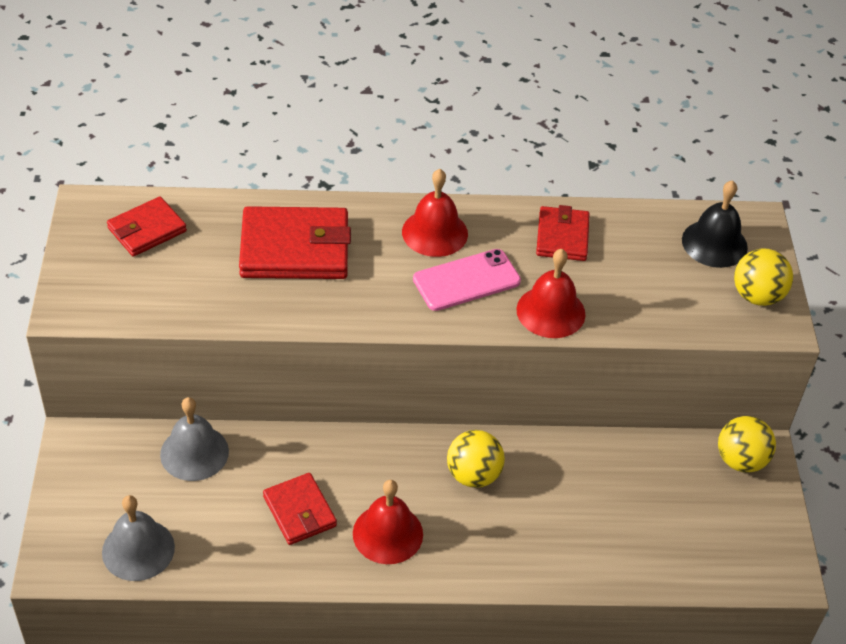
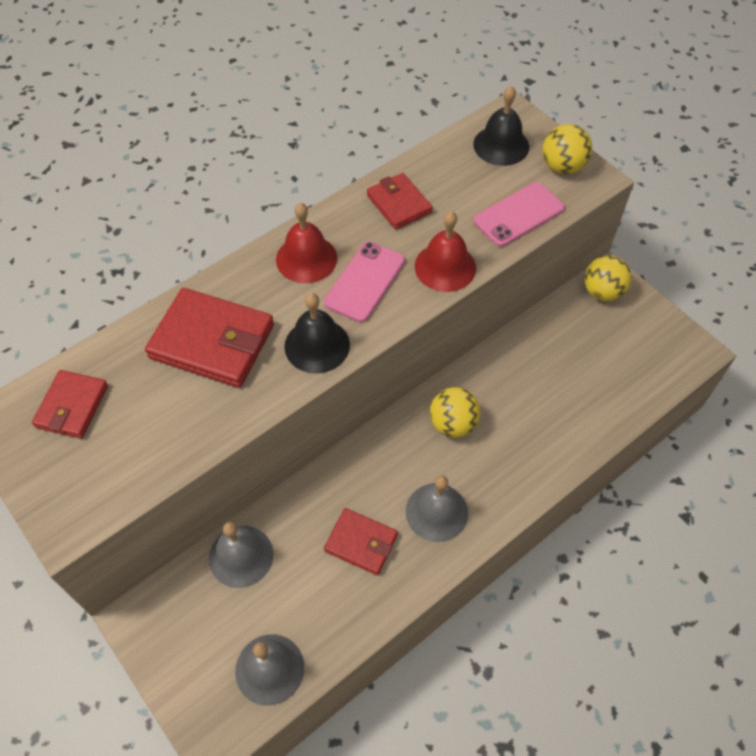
camera: 35 degrees left, 10 degrees up
red wallet [239,206,351,279] -> red wallet turned 60 degrees clockwise [145,288,274,388]
red bell [353,480,423,564] -> grey bell [406,475,468,542]
none -> black bell [284,293,350,374]
none -> pink phone [473,182,565,247]

